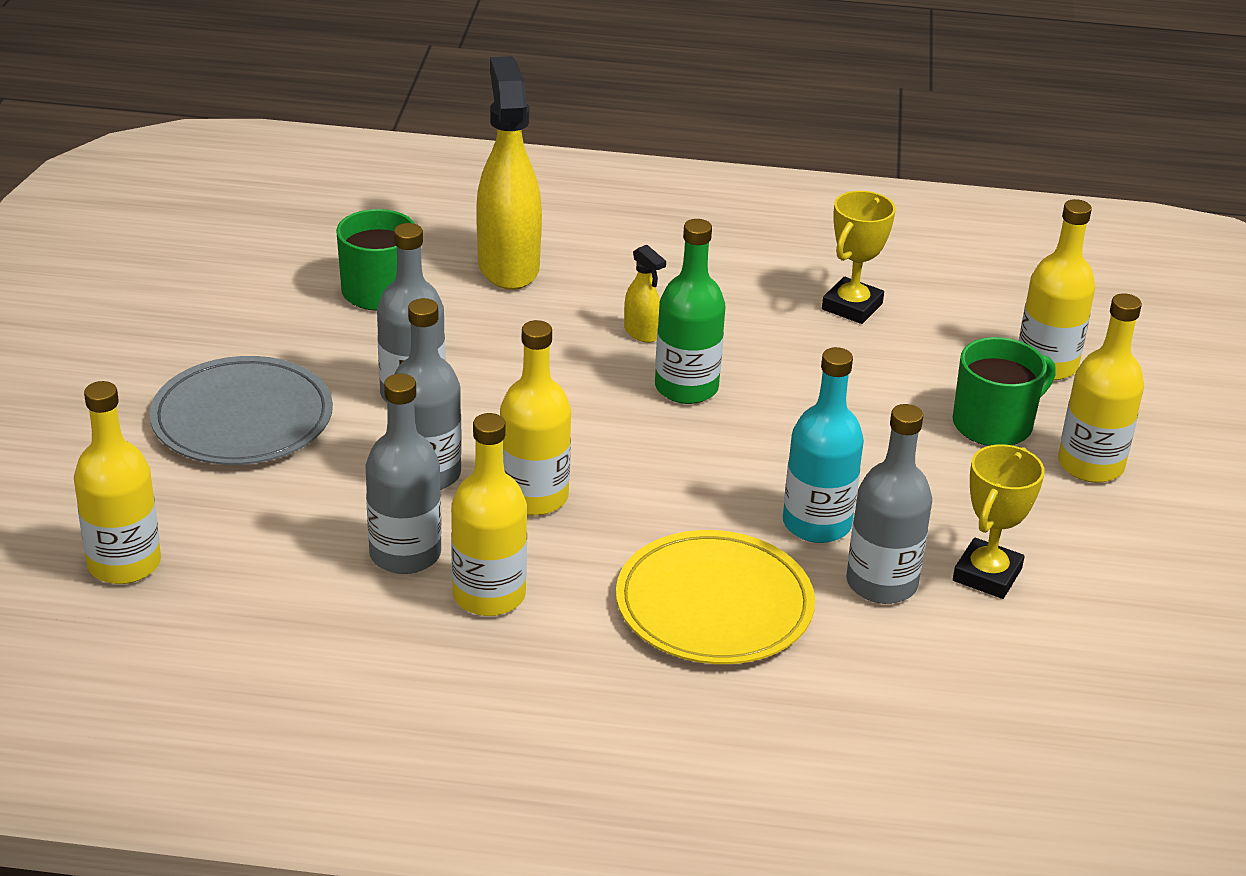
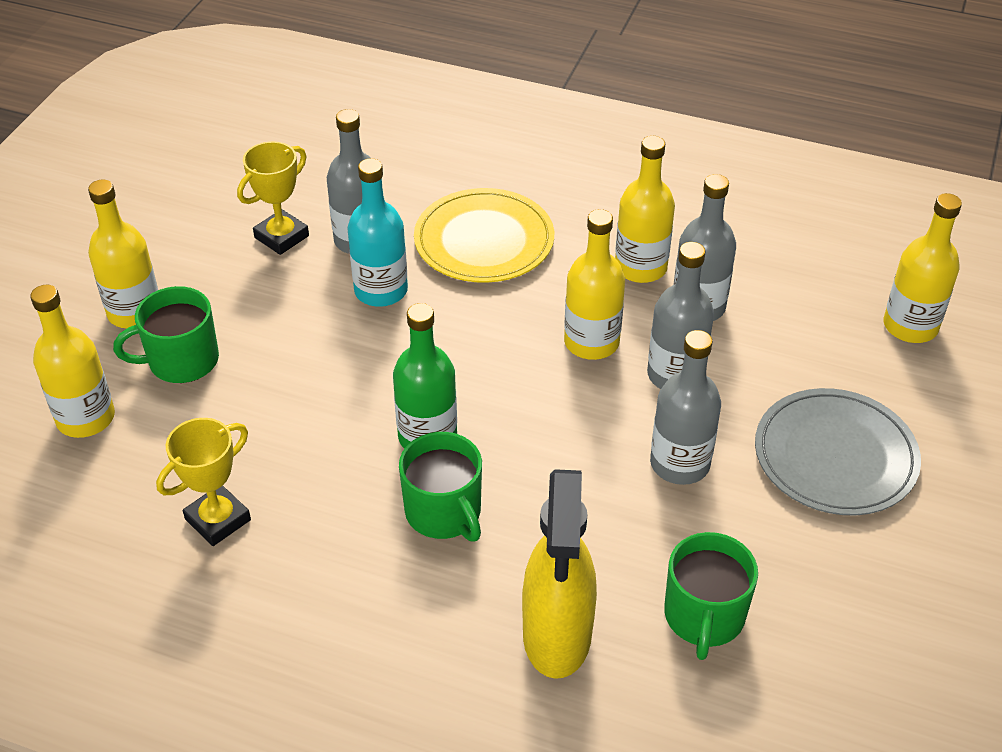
camera: 165 degrees left, 10 degrees up
yellow spray bottle [624,245,666,343] -> green mug [399,432,482,542]

